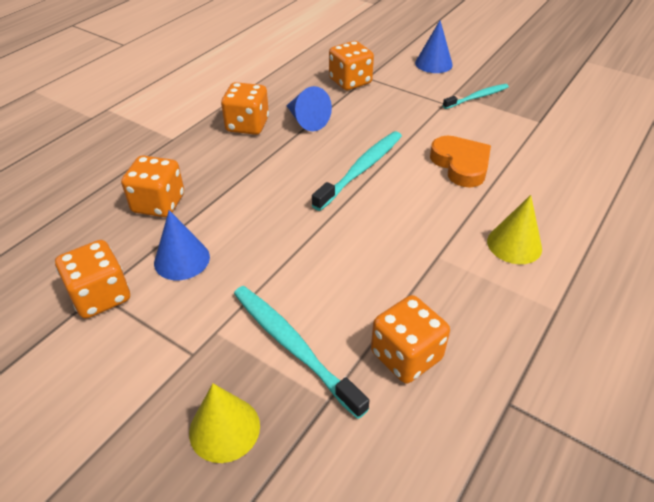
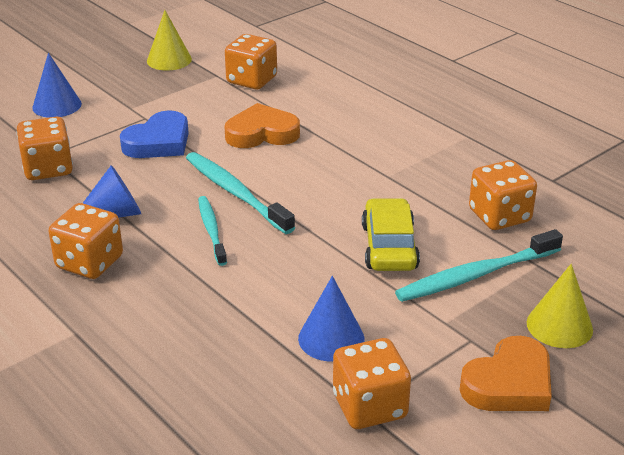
camera: 75 degrees left, 10 degrees down
orange dice [121,155,184,217] -> orange dice moved to [225,34,277,89]
turquoise toothbrush [443,84,509,109] -> turquoise toothbrush moved to [198,196,227,266]
yellow cone [487,195,542,264] -> yellow cone moved to [147,10,192,71]
none -> blue heart [120,110,189,158]
none -> yellow car [362,198,420,271]
none -> orange heart [460,336,552,411]

